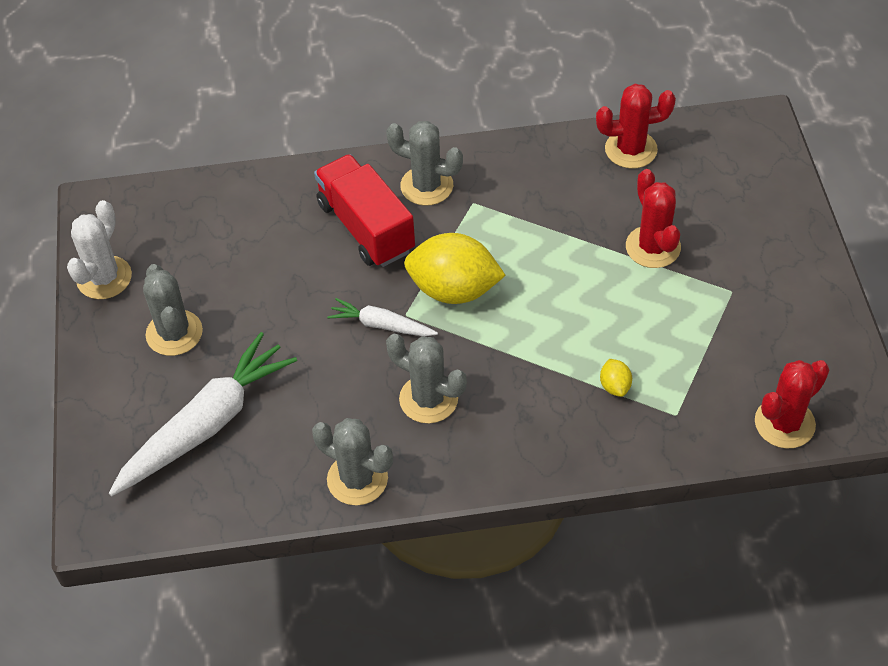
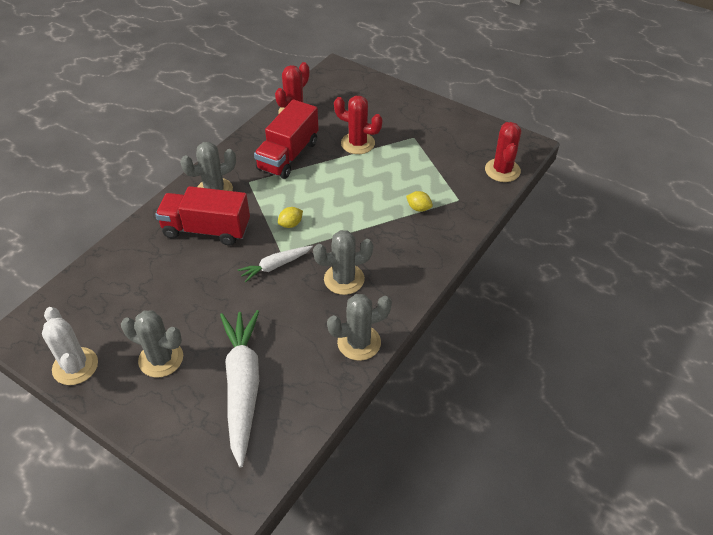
camera: 50 degrees left, 5 degrees down
yellow lemon [404,233,506,304] -> yellow lemon [278,207,303,228], size x0.43
none -> red truck [254,100,319,179]

